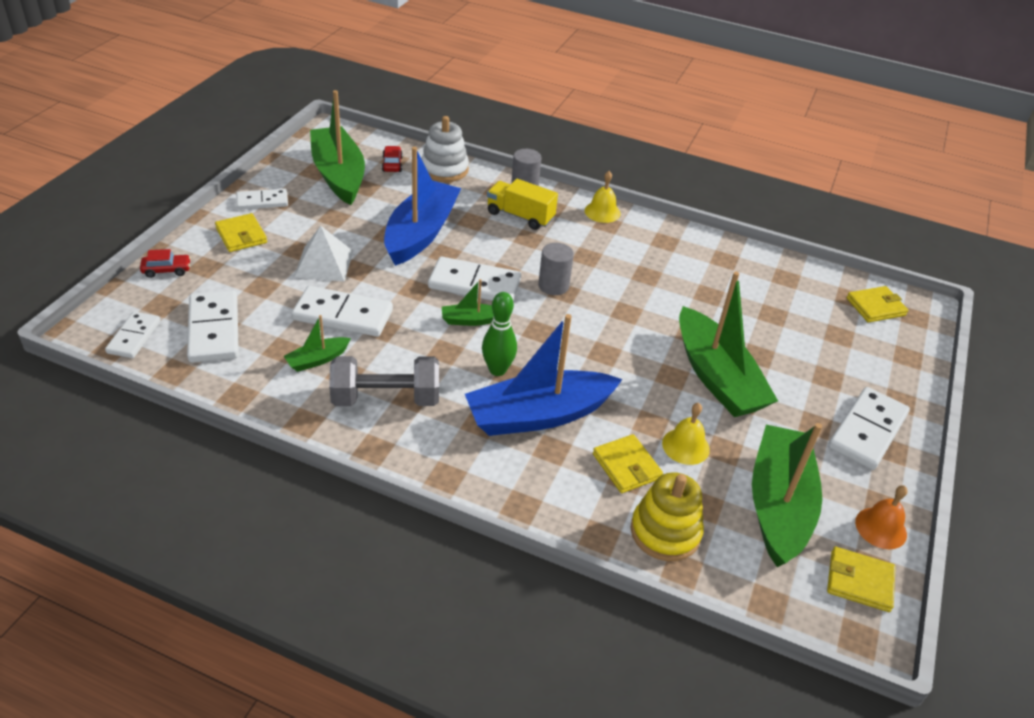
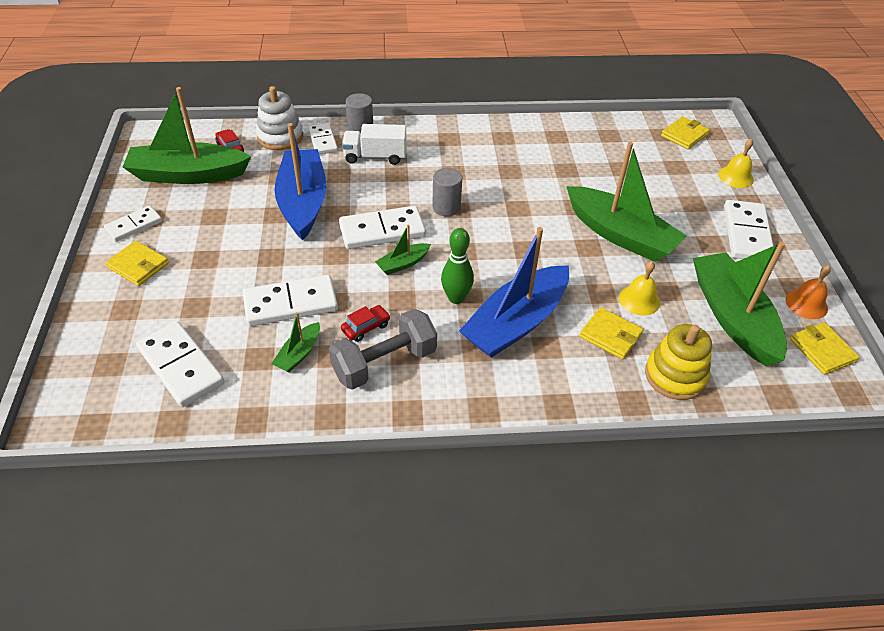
camera: 25 degrees left, 5 degrees up
white domino [105,312,161,358] -> white domino moved to [308,123,338,155]
red car [140,249,191,278] -> red car moved to [341,305,390,342]
white pyramid [294,226,353,282] -> none
green boat [310,90,365,205] -> green boat turned 45 degrees counterclockwise [123,87,251,184]
yellow truck [487,179,558,230] -> white truck [342,124,407,165]
yellow bell [585,171,621,223] -> yellow bell moved to [718,139,754,188]
yellow wallet [827,547,896,612] -> yellow wallet turned 75 degrees clockwise [790,323,860,375]

